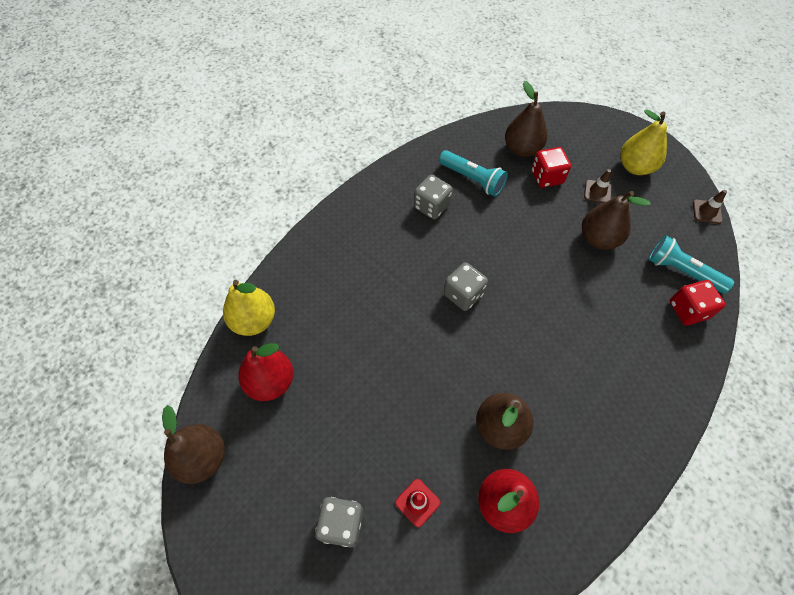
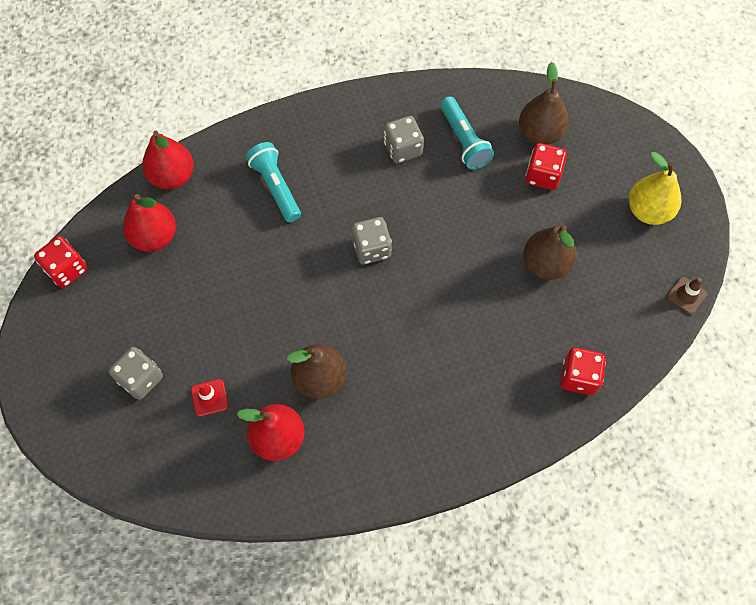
camera: 30 degrees right, 5 degrees up
brown pear [162,405,225,484] -> red dice [34,236,87,288]
yellow pear [223,280,275,336] -> red pear [142,131,194,189]
brown traffic cone [584,169,612,203] -> none
turquoise flashlight [649,236,734,293] -> turquoise flashlight moved to [246,142,301,222]

